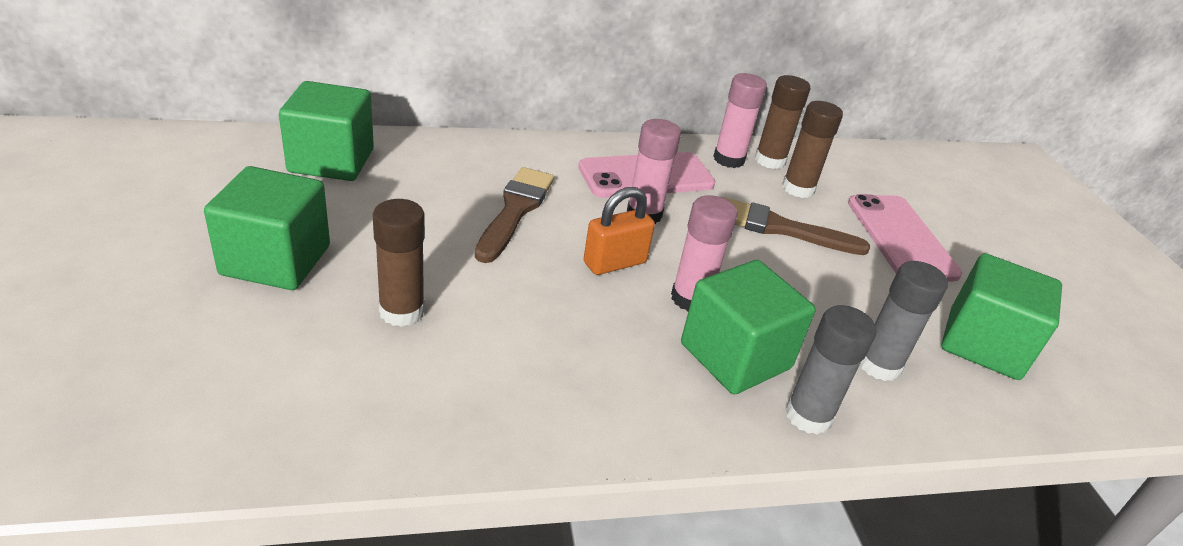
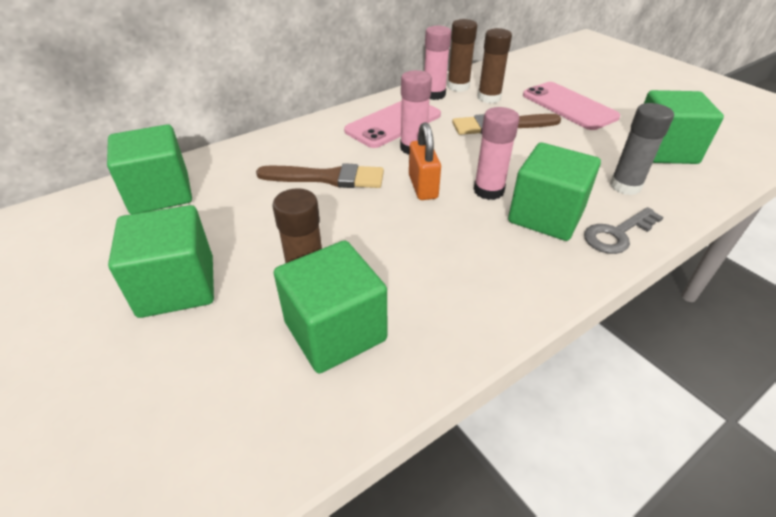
camera: 20 degrees left, 5 degrees up
brown brush [475,167,554,263] -> brown brush turned 105 degrees clockwise [256,163,384,188]
orange padlock [584,187,655,275] -> orange padlock turned 45 degrees counterclockwise [409,122,441,200]
grey glue stick [785,305,876,435] -> grey key [584,207,663,254]
none -> green cube [274,240,387,374]

